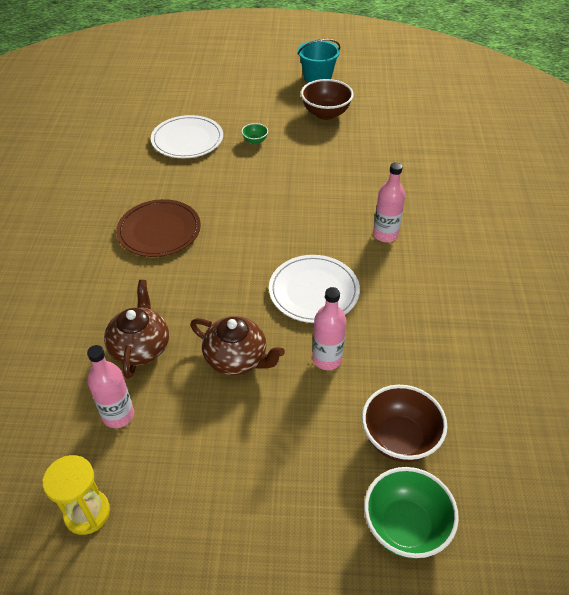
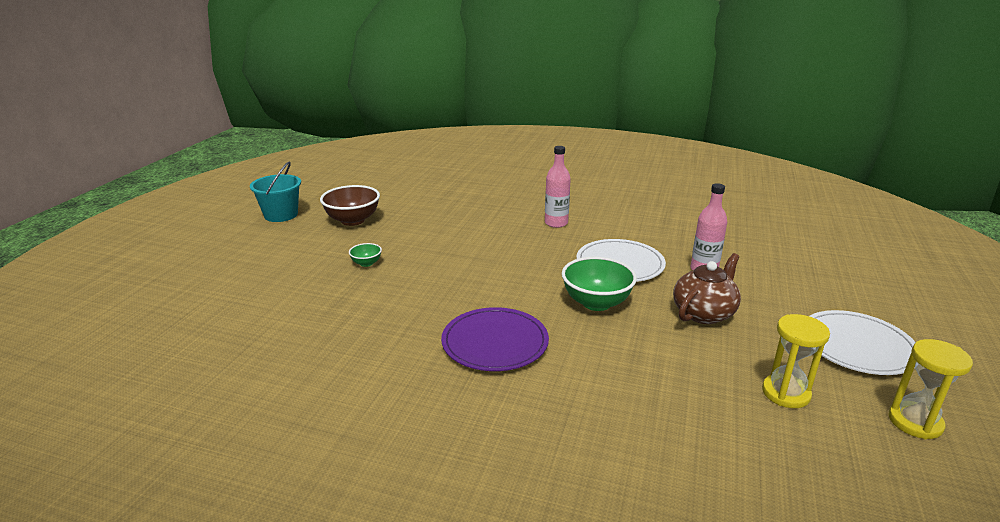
camera: 75 degrees left, 20 degrees down
pink bottle [87,345,134,428] -> yellow hourglass [762,314,830,408]
brown teapot [104,280,169,379] -> none
brown plate [116,199,201,257] -> purple plate [441,307,549,371]
white plate [151,115,223,158] -> white plate moved to [809,310,916,375]
brown bowl [362,385,447,462] -> none
green bowl [364,467,459,558] -> green bowl moved to [562,257,637,311]

